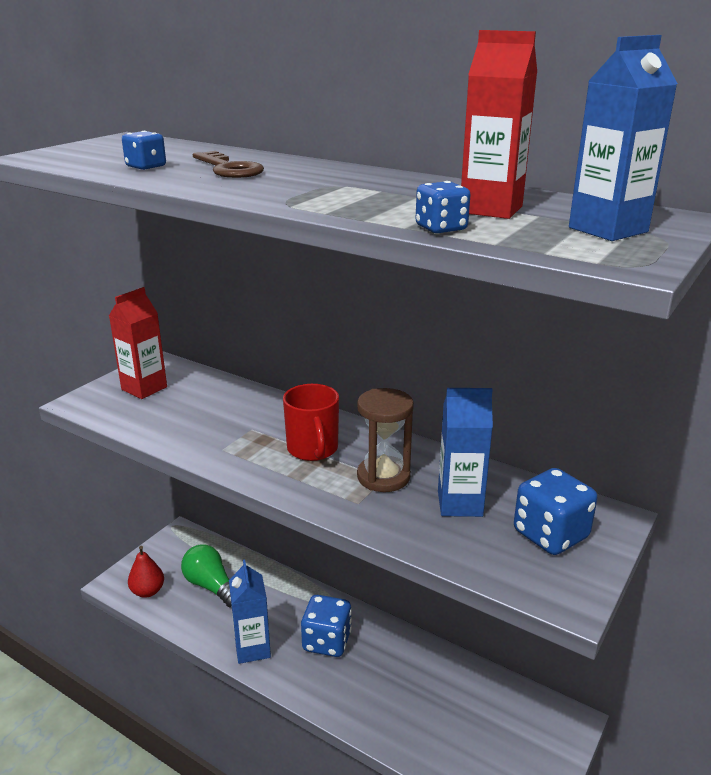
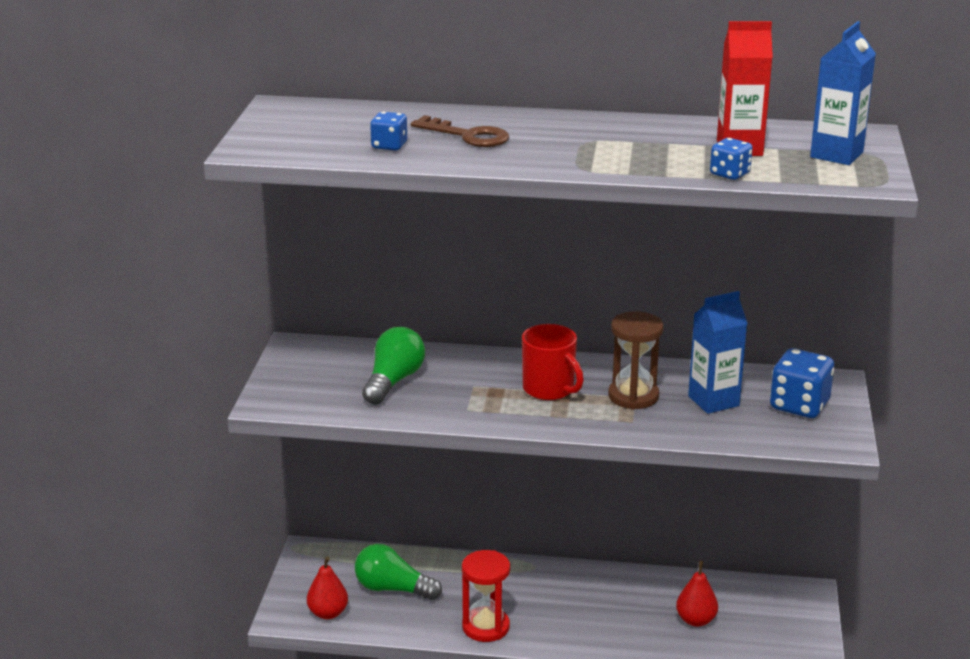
camera: 25 degrees left, 0 degrees up
red carton [109,287,167,399] -> none
blue carton [229,560,271,664] -> red hourglass [462,550,510,642]
blue dice [301,595,352,657] -> none
none -> green light bulb [362,327,425,405]
none -> red pear [676,561,718,627]

